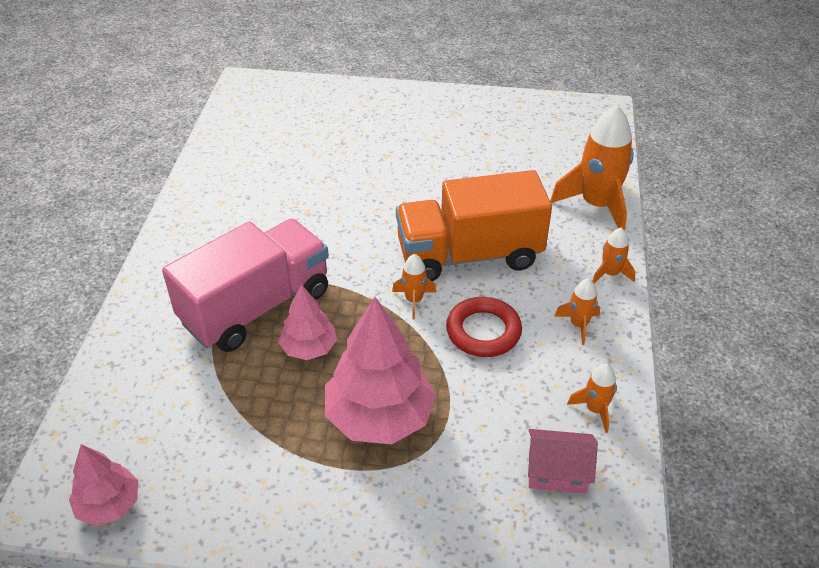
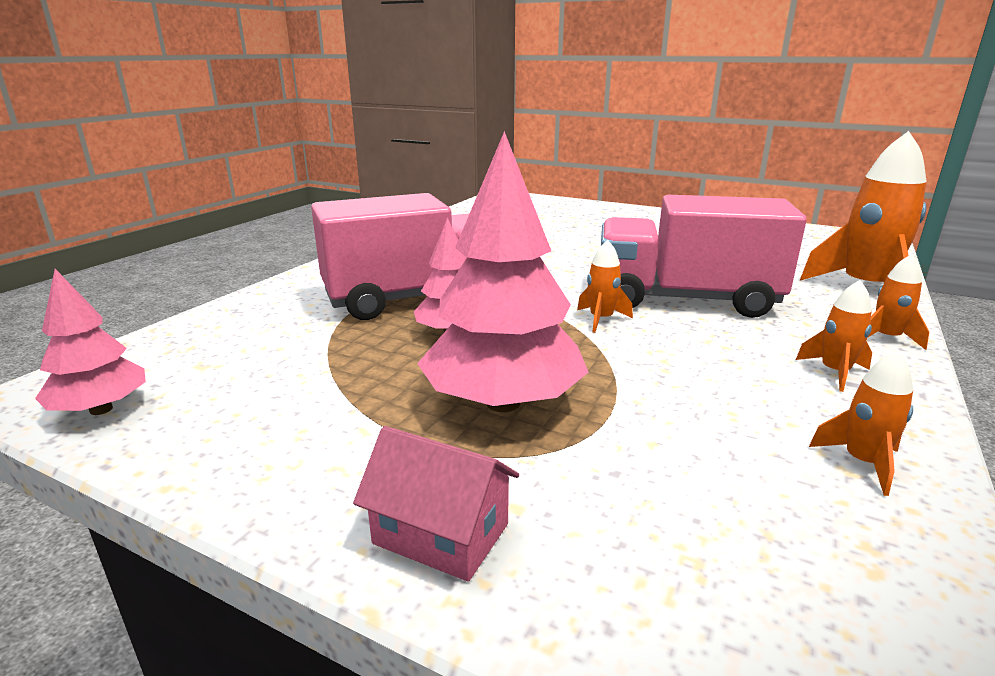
camera: 20 degrees right, 20 degrees down
orange truck [396,170,552,282] -> pink truck [601,195,807,318]
red ring [446,297,522,357] -> none
pink house [528,429,598,493] -> pink house moved to [353,426,519,582]

